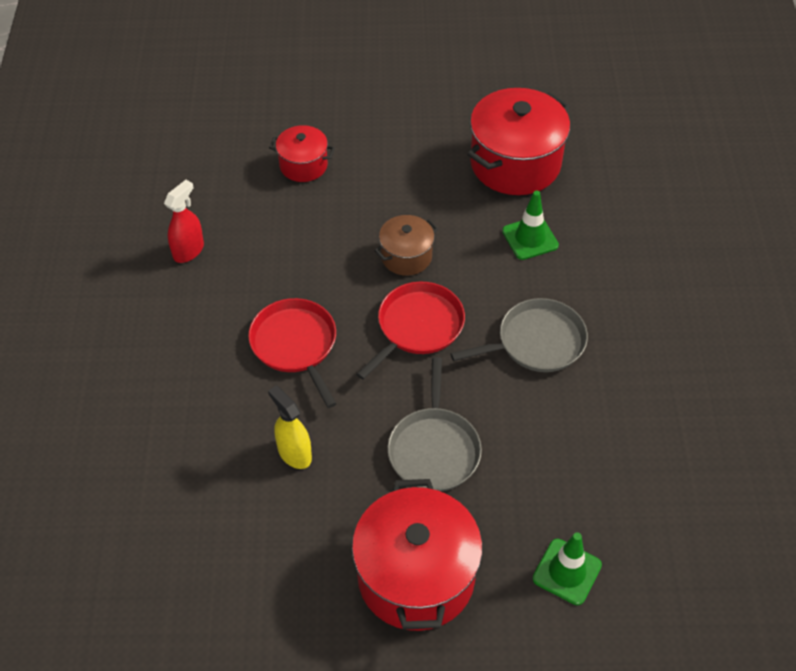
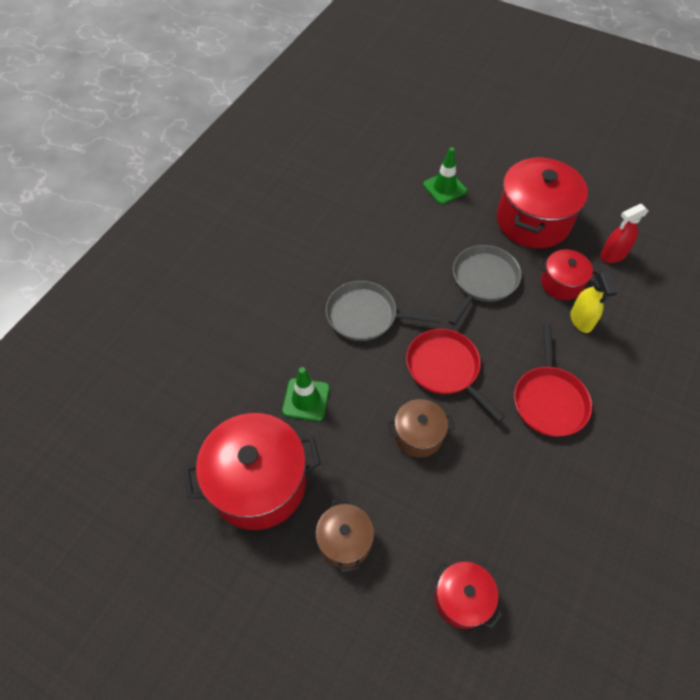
camera: 150 degrees left, 5 degrees up
red spray bottle [164,180,204,263] -> red spray bottle moved to [600,204,648,263]
red pan [356,282,465,380] -> red pan turned 75 degrees clockwise [406,329,505,422]
none -> brown pot [316,498,374,573]
none -> red pot [539,249,597,300]

